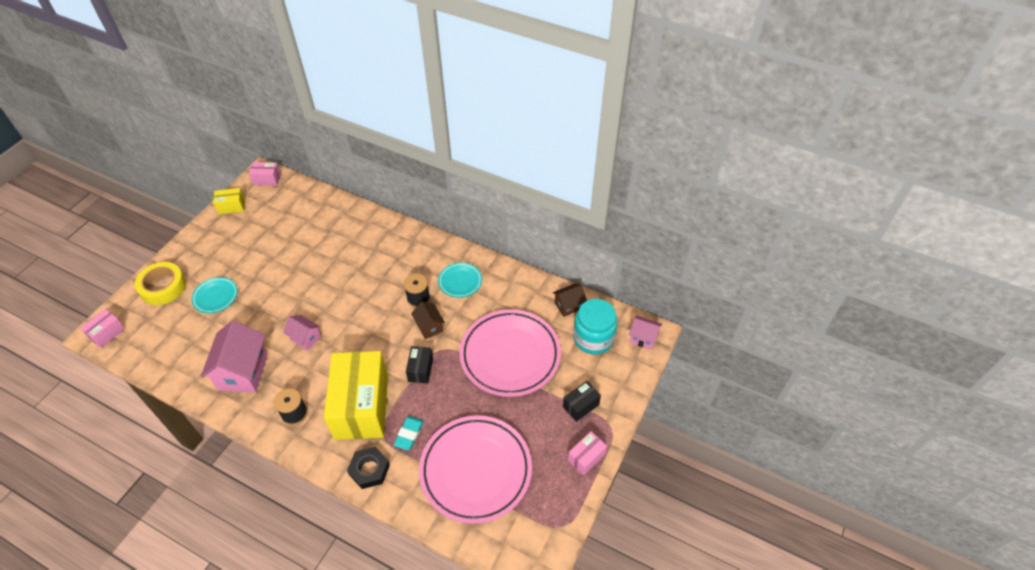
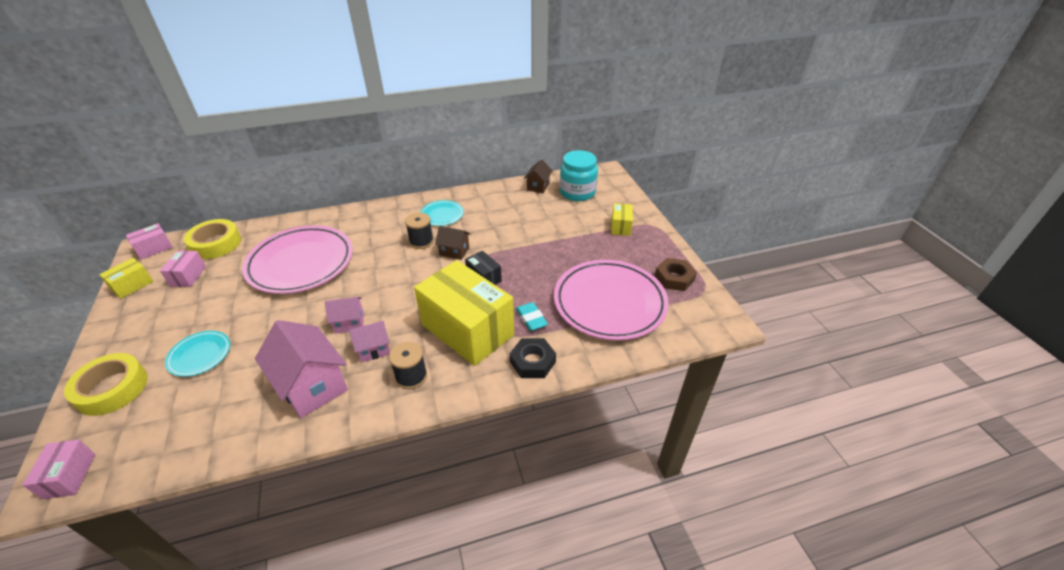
camera: 45 degrees left, 10 degrees down
pink plate [459,309,561,397] -> pink plate moved to [242,225,353,294]
black box [563,381,601,422] -> yellow box [611,203,633,236]
pink box [568,431,607,476] -> pink box moved to [160,251,206,287]
pink house [629,316,662,350] -> pink house moved to [349,321,390,363]
none -> yellow tape [184,219,241,259]
none -> brown nut [655,258,697,291]

